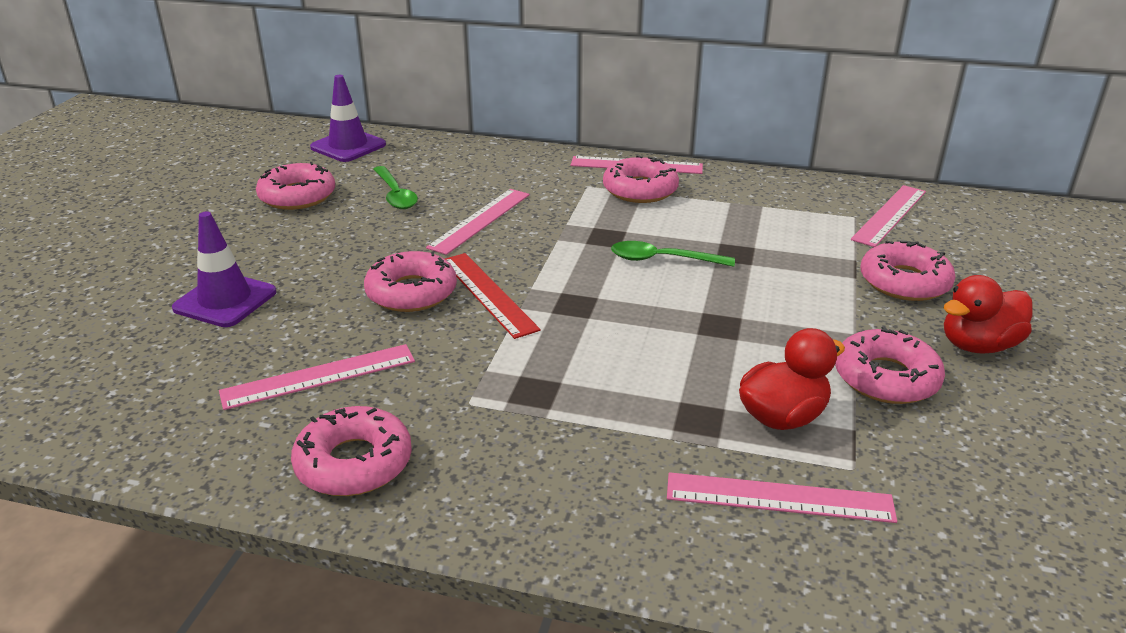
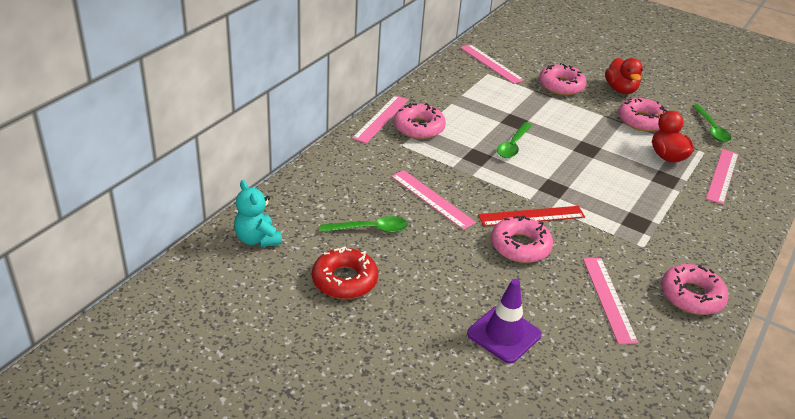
camera: 75 degrees left, 5 degrees up
pink donut [256,162,335,210] -> red donut [312,246,378,299]
purple traffic cone [310,75,386,162] -> turquoise teddy bear [234,180,282,247]
none -> green spoon [692,105,731,142]

